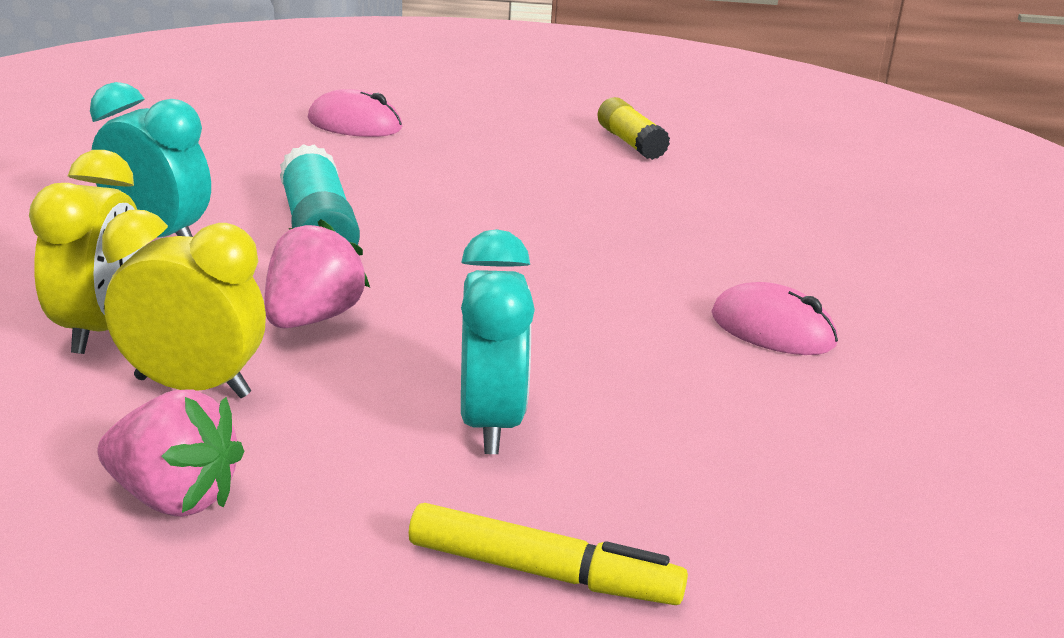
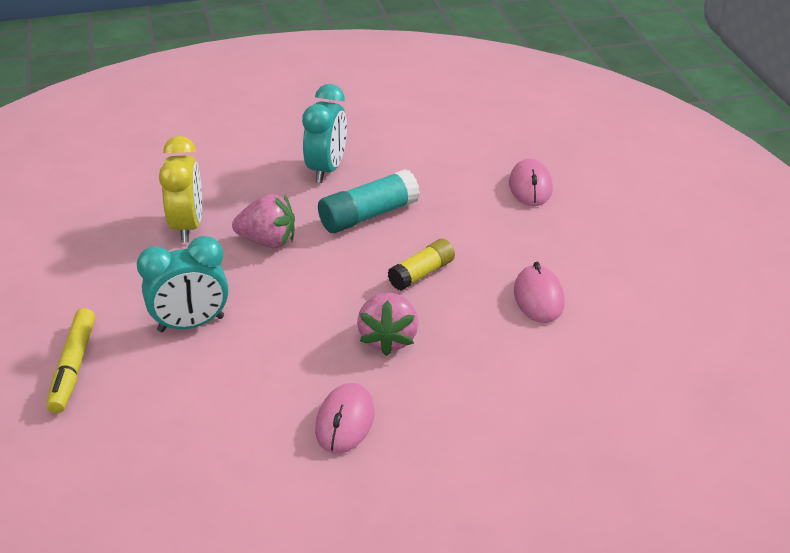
camera: 75 degrees right, 10 degrees up
yellow clock [29,150,144,354] -> none
pink strawberry [97,390,244,517] -> pink strawberry moved to [357,292,418,356]
yellow glue stick [597,97,670,160] -> yellow glue stick moved to [388,239,455,291]
none -> pink mouse [514,262,565,323]

